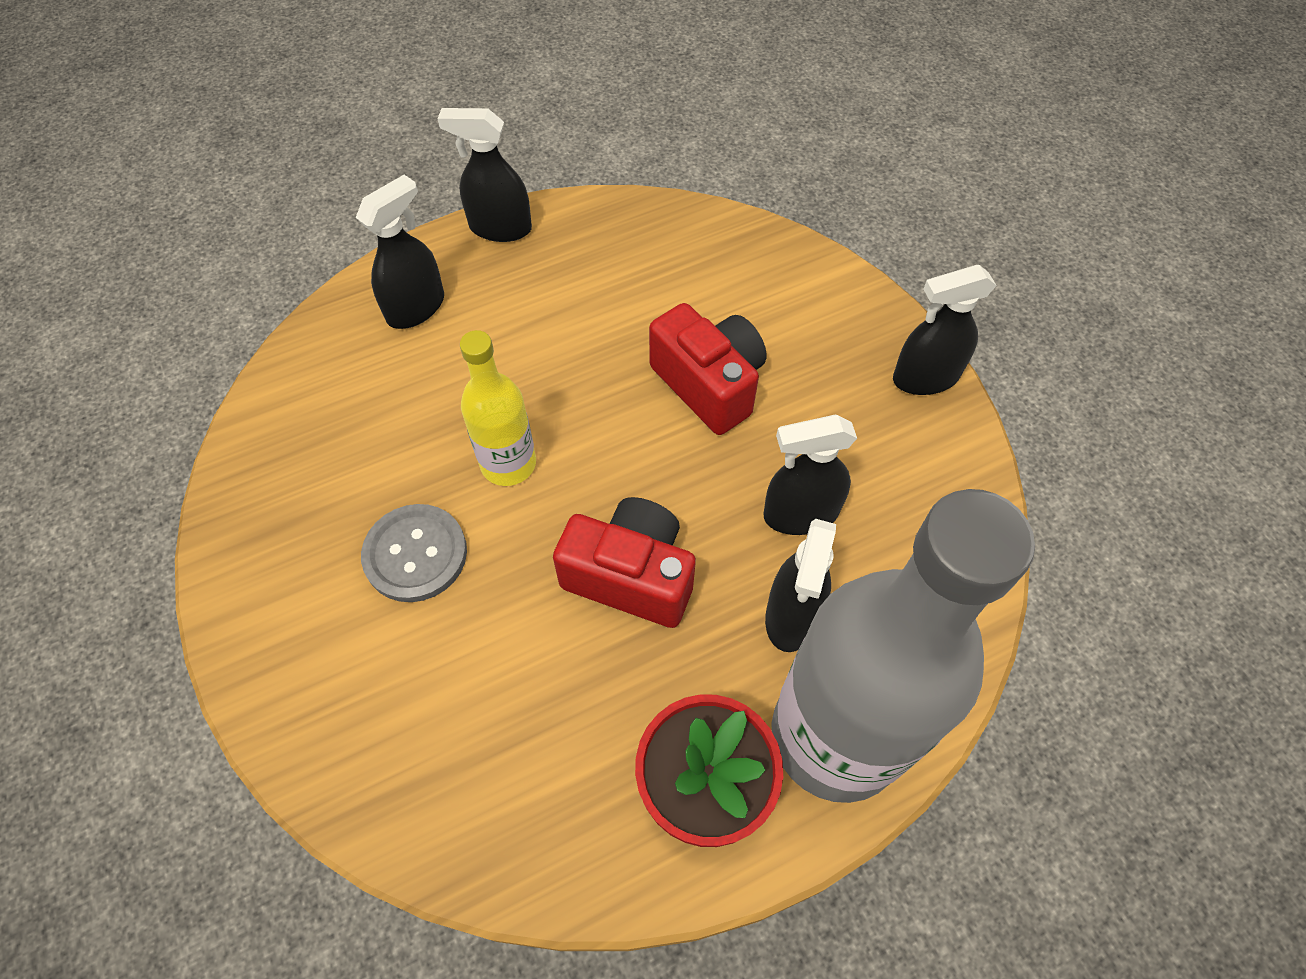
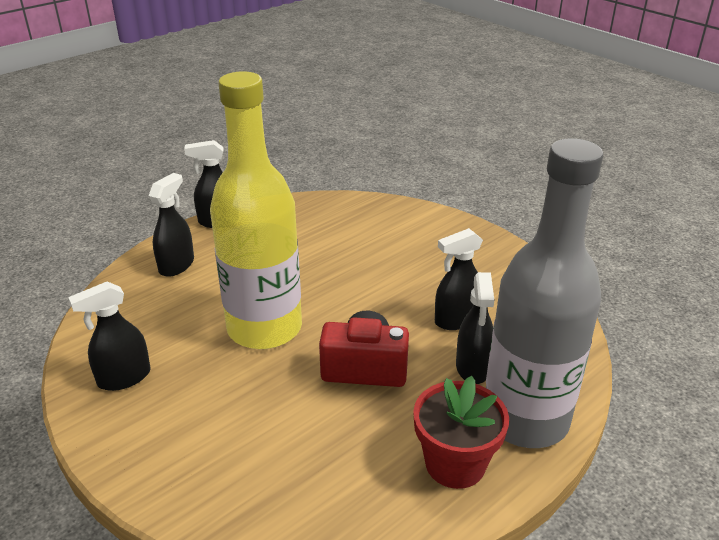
camera: 15 degrees left, 25 degrees down
grey button [361,504,467,602] -> none
yellow bottle [460,330,536,486] -> yellow bottle [210,71,302,349], size x2.02
red camera [649,303,767,435] -> none
black spray bottle [893,265,997,395] -> black spray bottle moved to [68,282,151,391]

